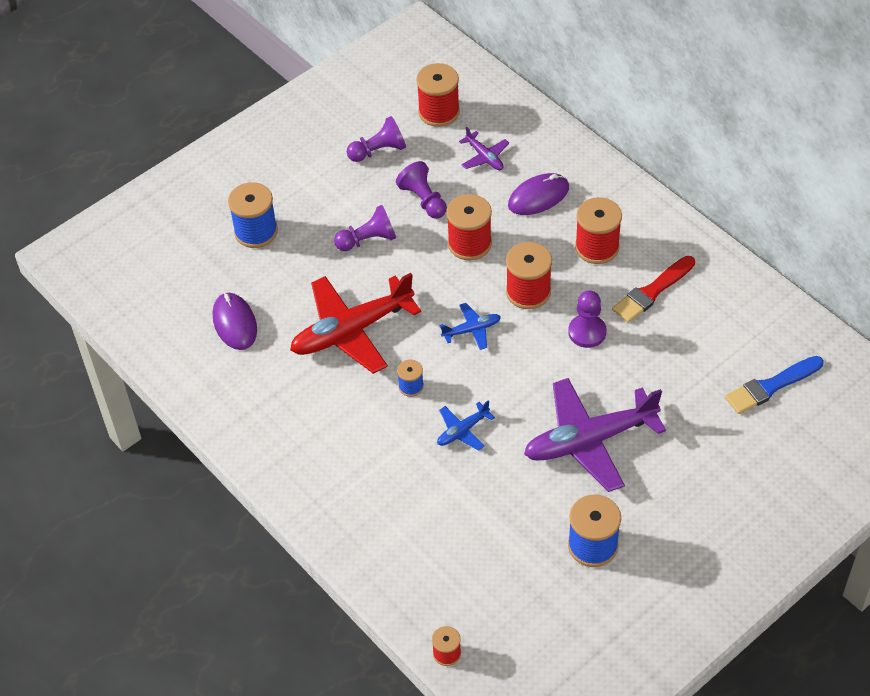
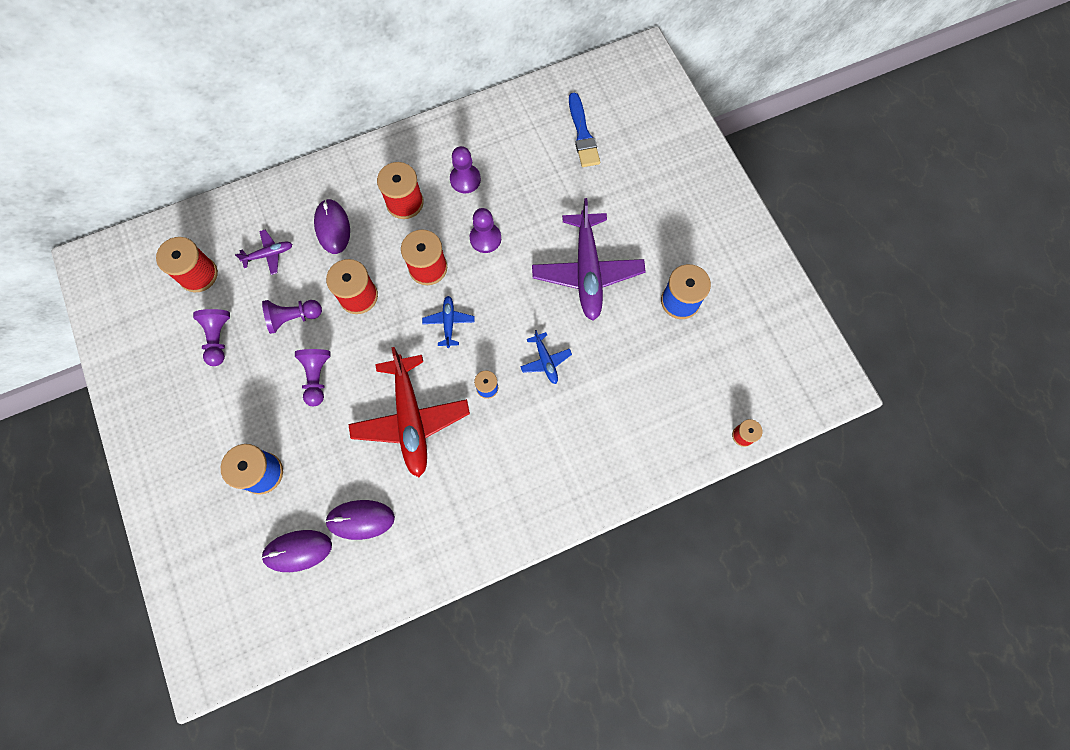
camera: 75 degrees left, 20 degrees up
red brush [612,256,695,323] -> purple pawn [450,146,481,194]
none -> purple mouse [261,530,332,572]

